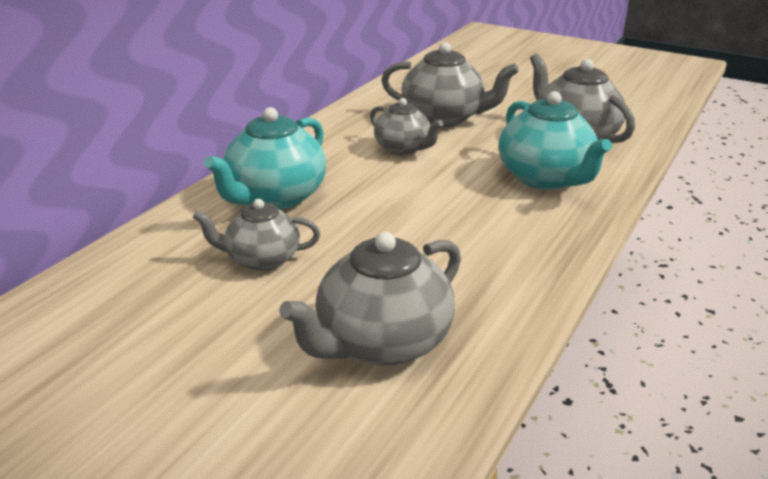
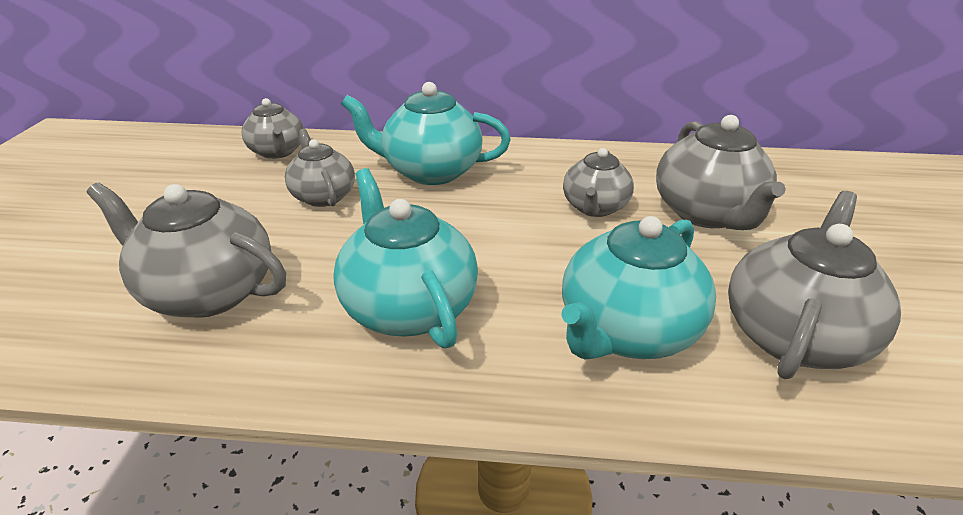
camera: 65 degrees right, 5 degrees up
none -> grey teapot [242,98,304,159]
none -> turquoise teapot [333,168,478,348]

